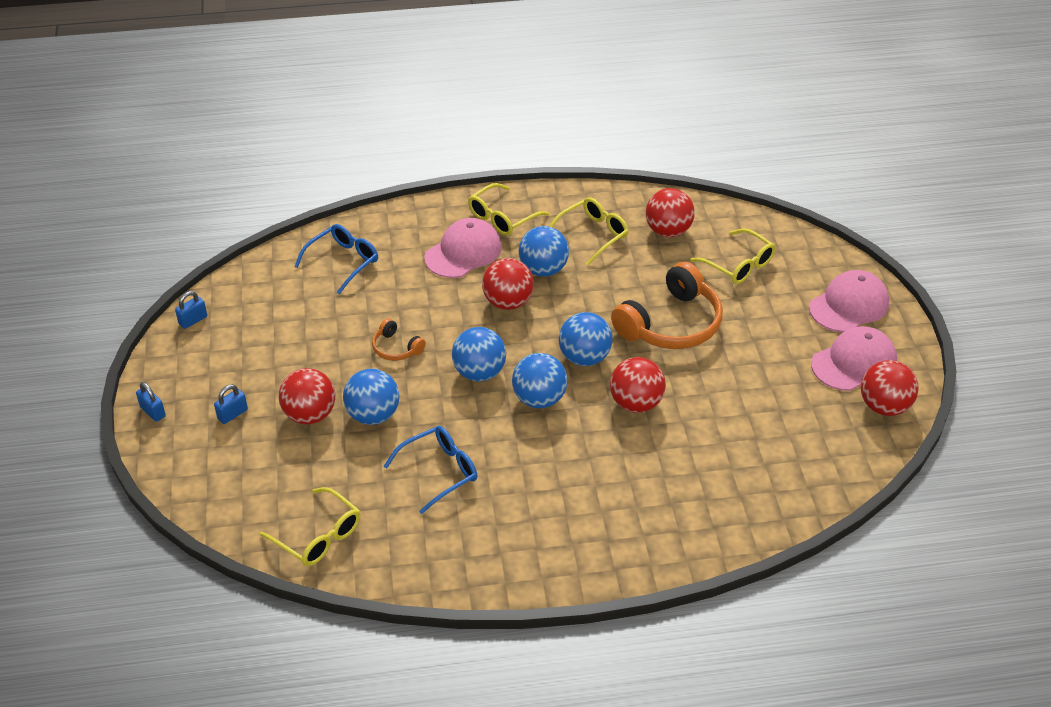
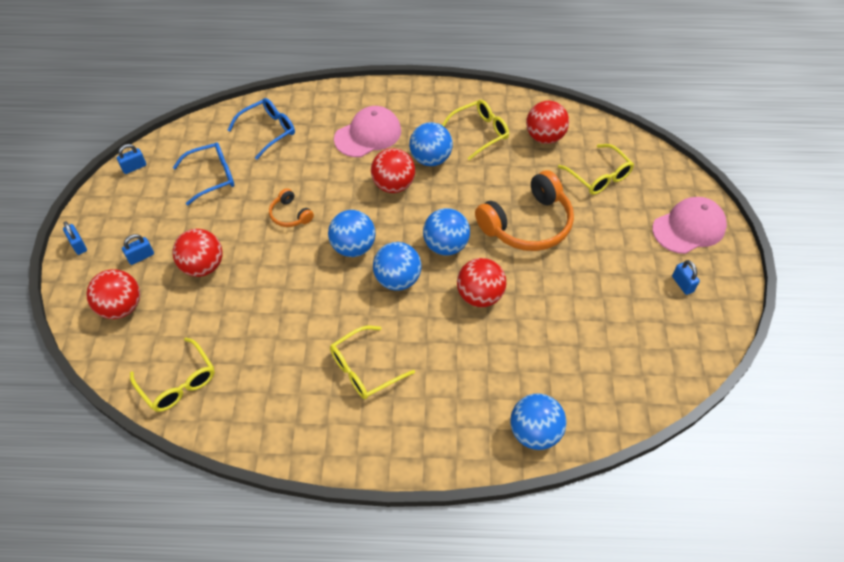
camera: 10 degrees right, 10 degrees up
blue ball [343,369,399,425] -> blue ball moved to [510,394,567,450]
blue glasses [384,426,477,514] -> blue glasses moved to [173,142,234,206]
yellow glasses [468,183,549,236] -> yellow glasses moved to [330,326,415,399]
pink cap [811,326,897,391] -> blue padlock [672,260,700,295]
red ball [861,360,919,416] -> red ball moved to [86,269,140,319]

